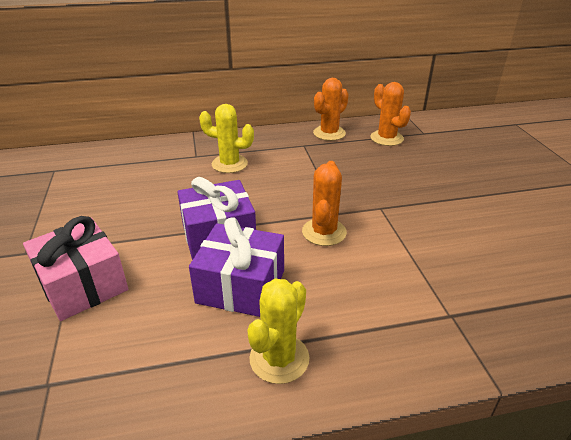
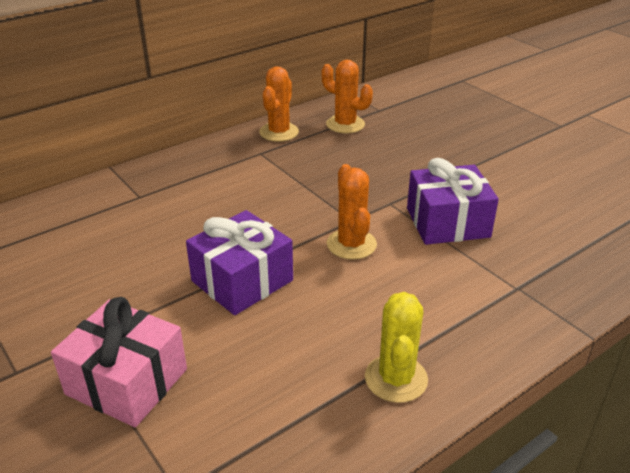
camera: 25 degrees left, 0 degrees up
purple gift [189,217,284,317] -> purple gift moved to [407,158,499,245]
yellow cactus [199,104,254,173] -> none

